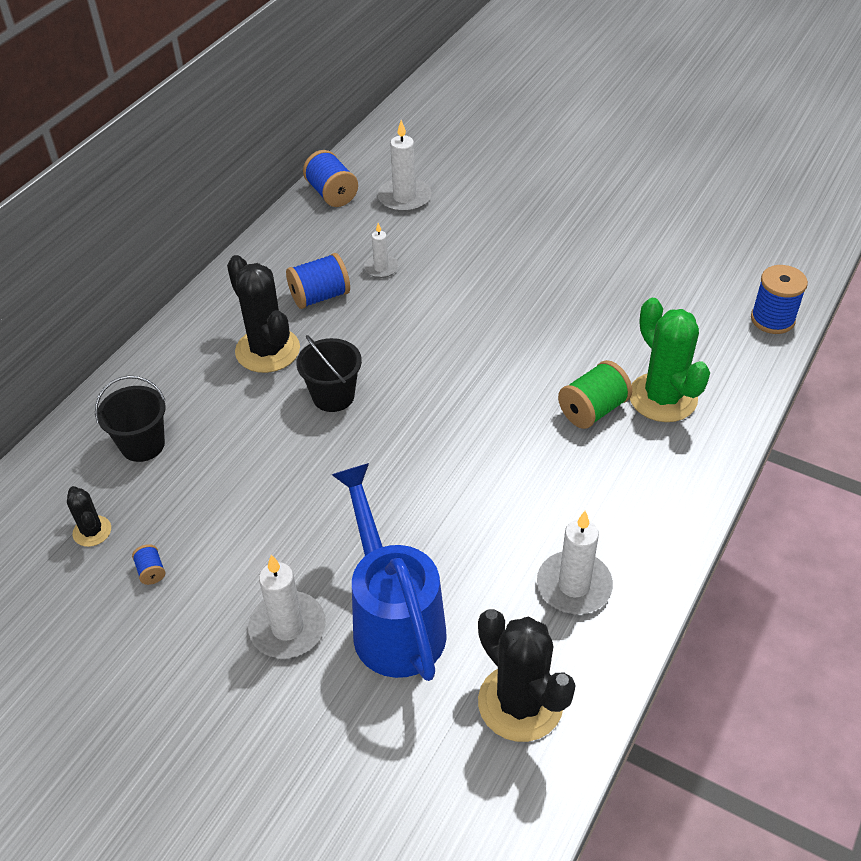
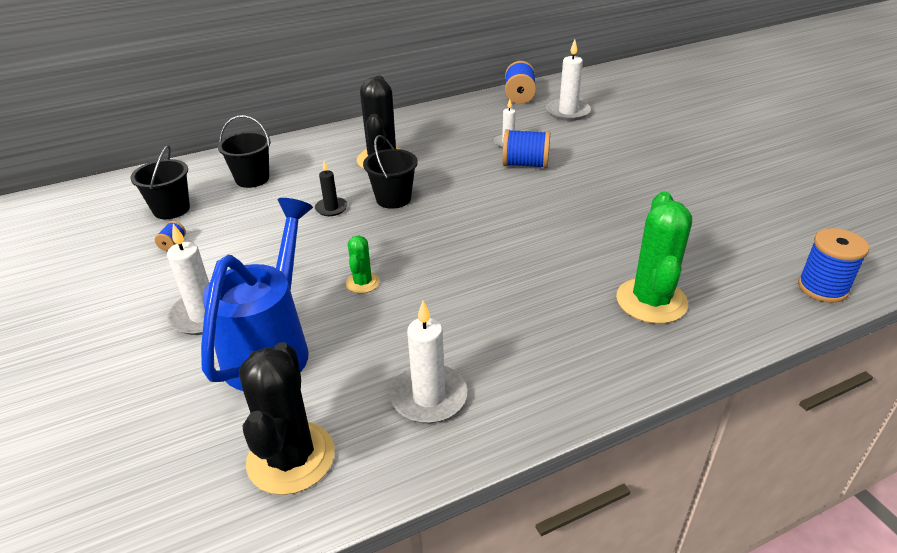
camera: 35 degrees right, 10 degrees down
black cactus [67,486,111,547] -> black bucket [130,145,190,219]
blue spool [286,253,350,309] -> blue spool moved to [502,129,550,168]
green spool [558,360,632,429] -> none
none -> black candle [315,161,348,216]
none -> green cactus [346,235,380,293]

